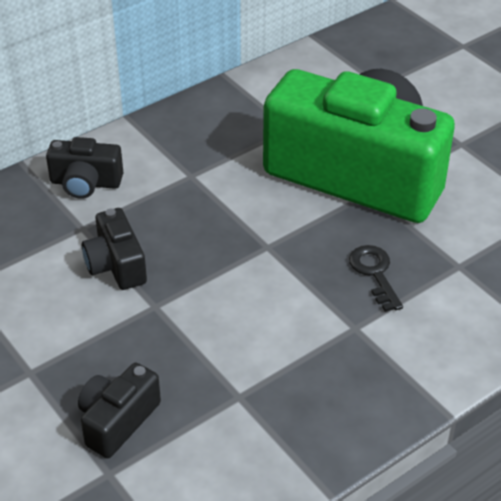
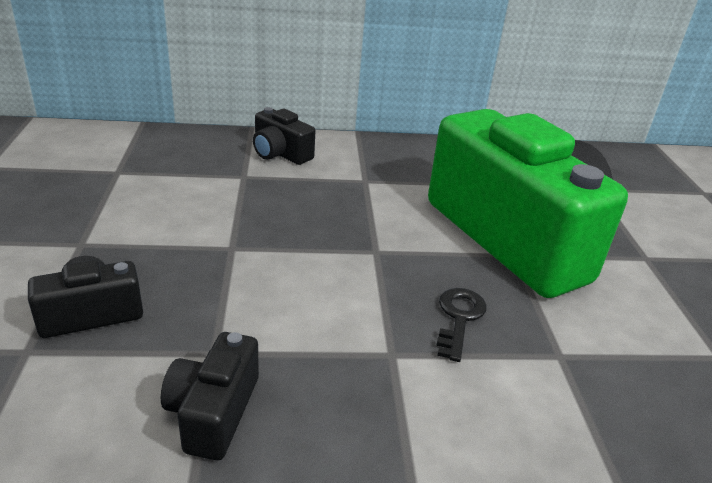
camera: 30 degrees right, 10 degrees down
black camera [82,208,147,290] -> black camera moved to [161,332,259,461]

